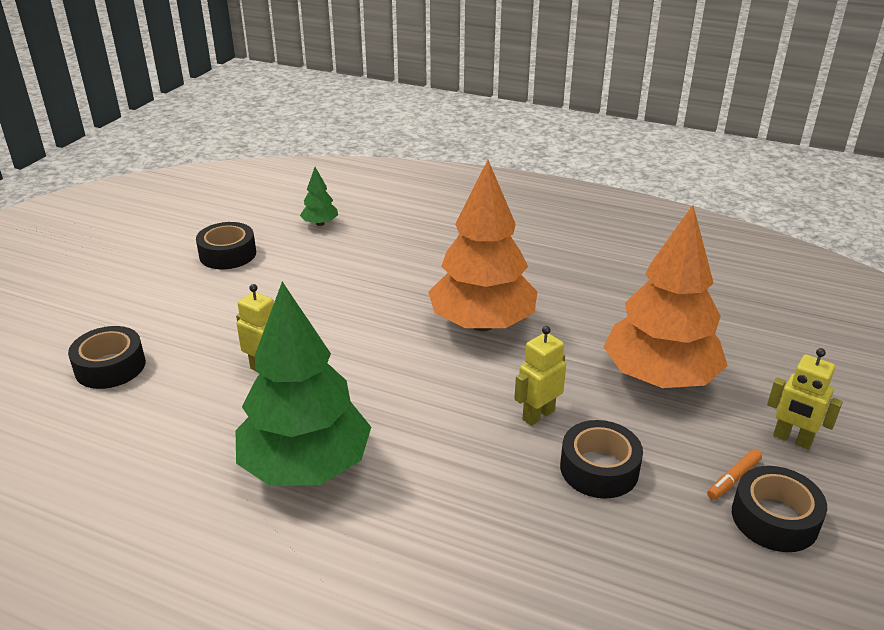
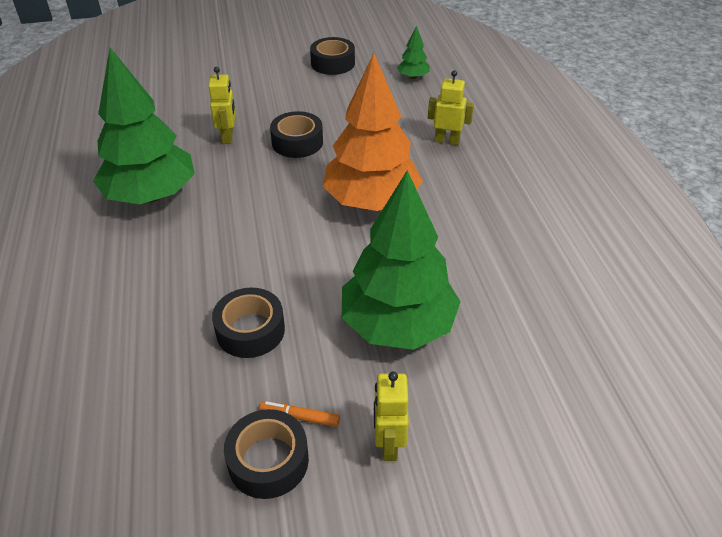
camera: 55 degrees right, 10 degrees up
black tape [68,326,146,389] -> black tape moved to [270,111,323,158]
yellow robot [514,326,566,426] -> yellow robot moved to [428,70,474,145]
orange tree [604,205,728,388] -> green tree [342,170,461,350]

